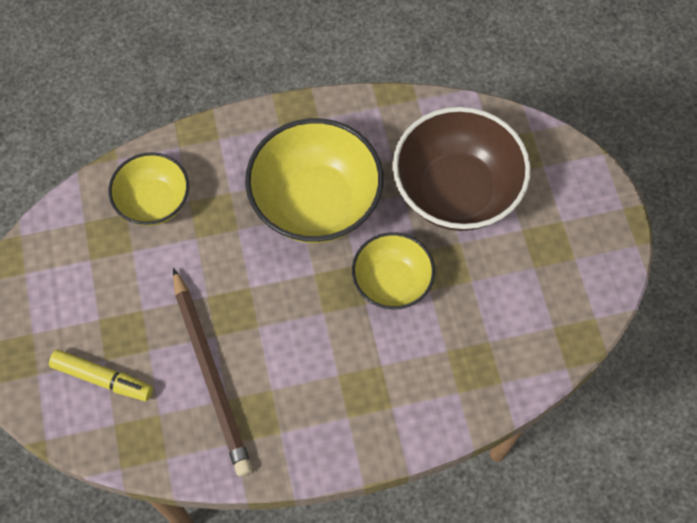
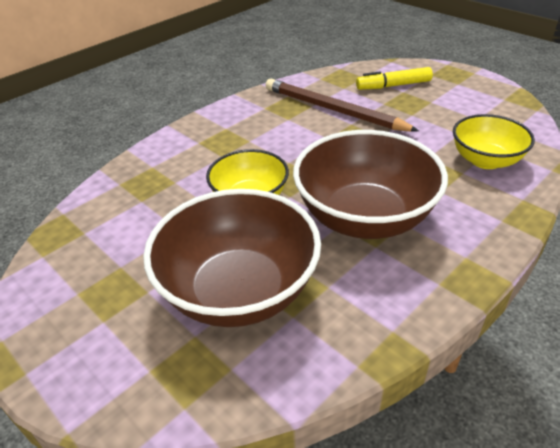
camera: 150 degrees right, 25 degrees down
yellow bowl [245,118,383,243] -> brown bowl [293,130,448,239]

